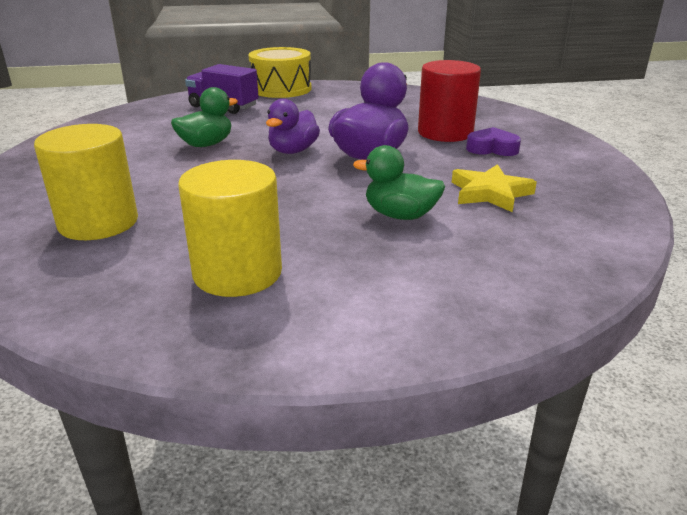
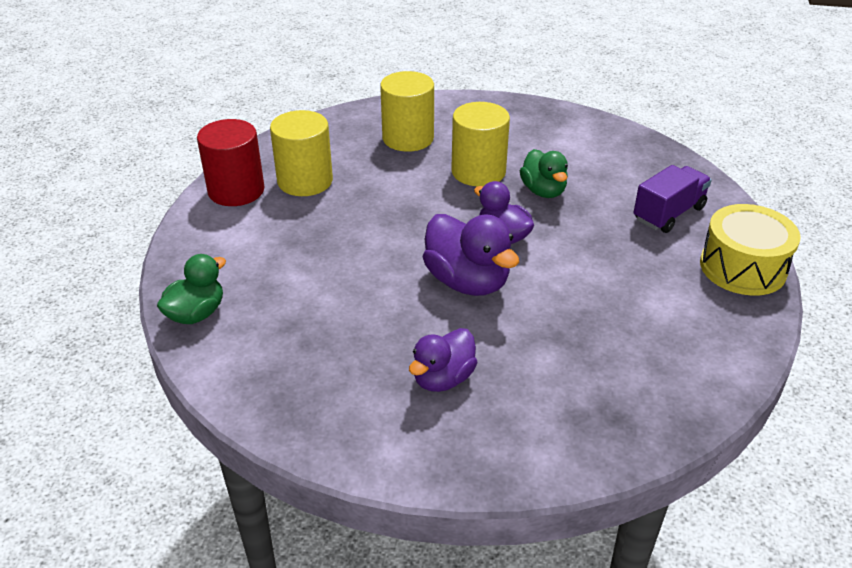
camera: 110 degrees right, 10 degrees up
green duck [353,145,445,220] -> green duck moved to [157,254,226,324]
red cylinder [418,60,481,142] -> red cylinder moved to [197,119,265,206]
yellow star [452,164,537,212] -> none
purple heart [466,127,521,156] -> purple duck [409,328,478,392]
none -> yellow cylinder [451,102,510,186]

